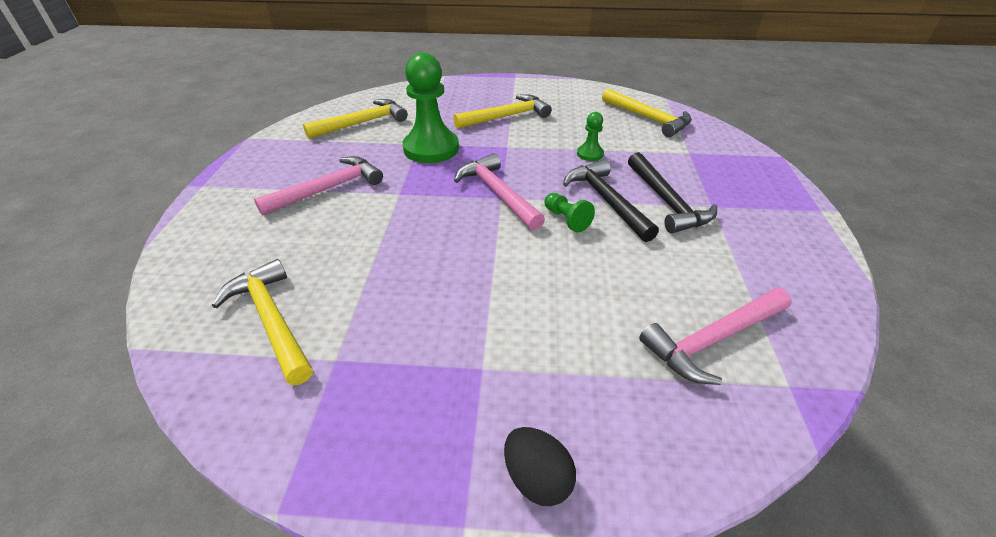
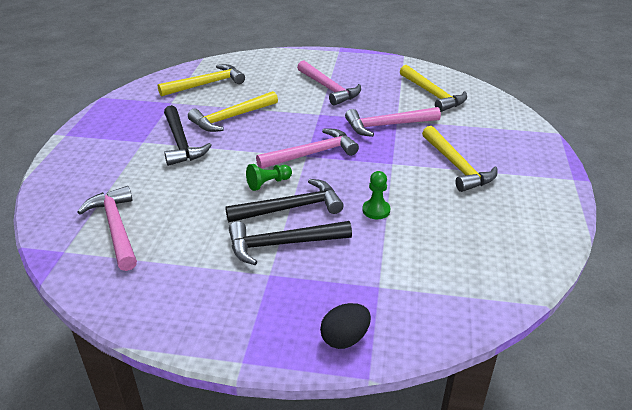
camera: 95 degrees right, 5 degrees down
green pawn [403,52,459,163] -> pink hammer [345,107,441,137]
black egg [504,427,576,506] -> black egg moved to [320,303,371,349]
yellow hammer [602,88,692,137] -> yellow hammer moved to [188,91,278,132]
none -> black hammer [164,105,212,166]

